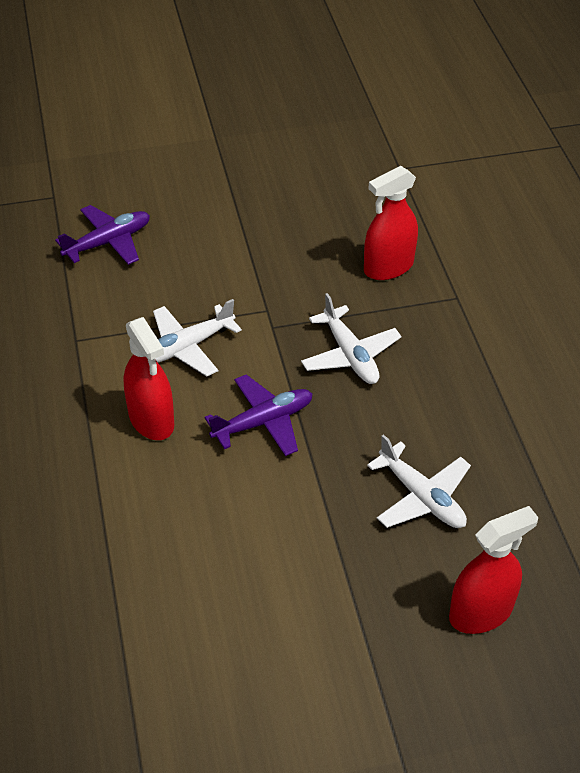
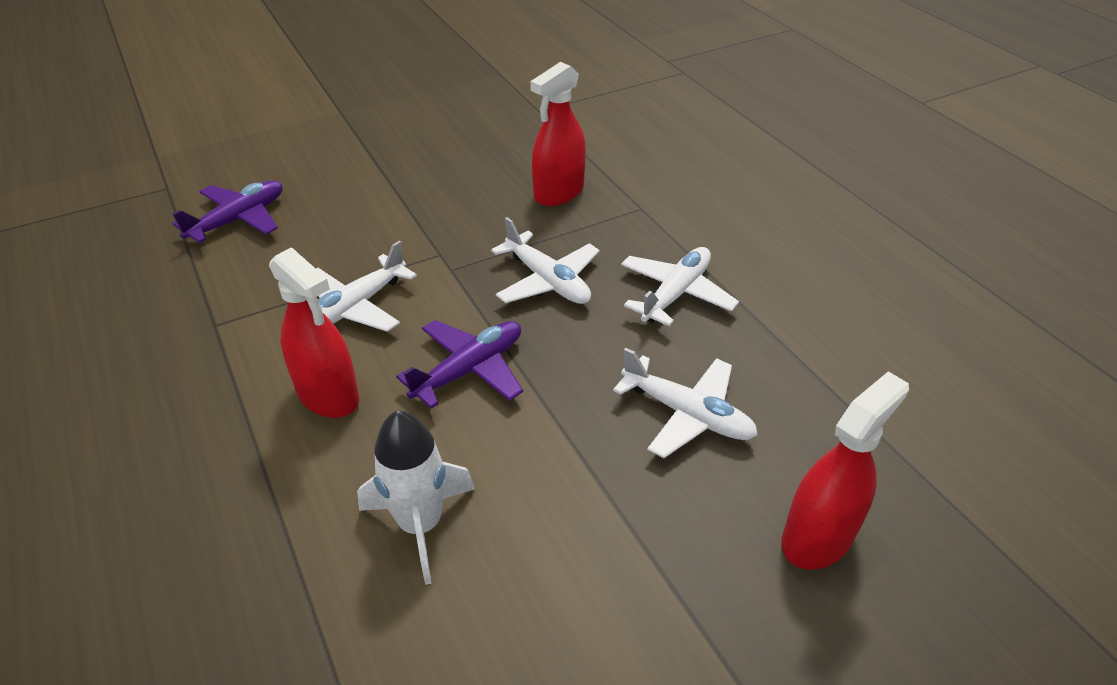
camera: 15 degrees left, 5 degrees down
none -> white rocket [357,410,475,585]
none -> white plane [621,247,739,326]

